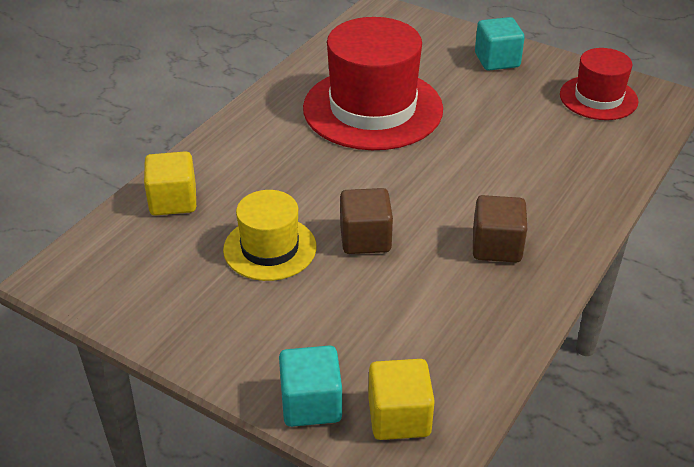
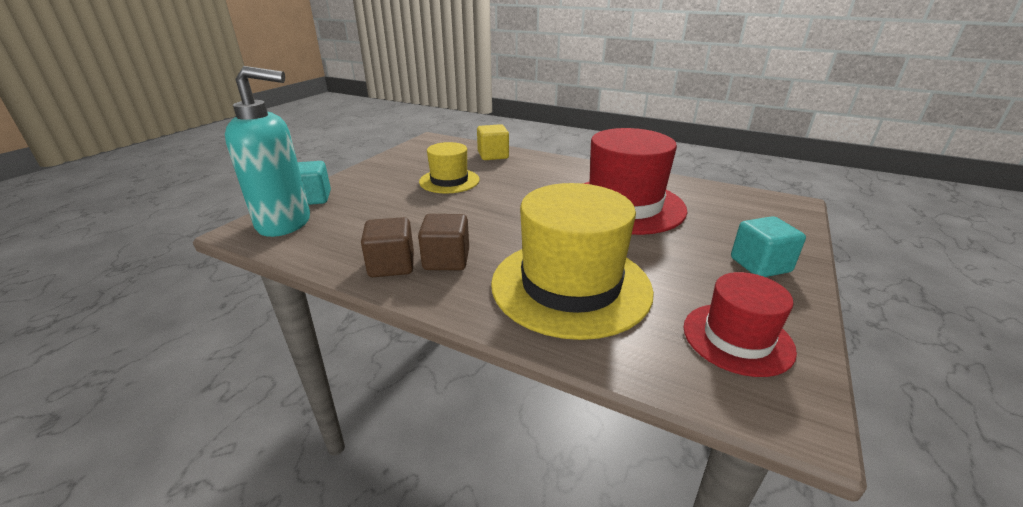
camera: 85 degrees right, 10 degrees down
brown cube [340,188,393,254] -> brown cube moved to [361,217,414,277]
yellow cube [368,359,435,440] -> turquoise soap dispenser [225,66,310,237]
none -> yellow hat [491,183,654,340]

